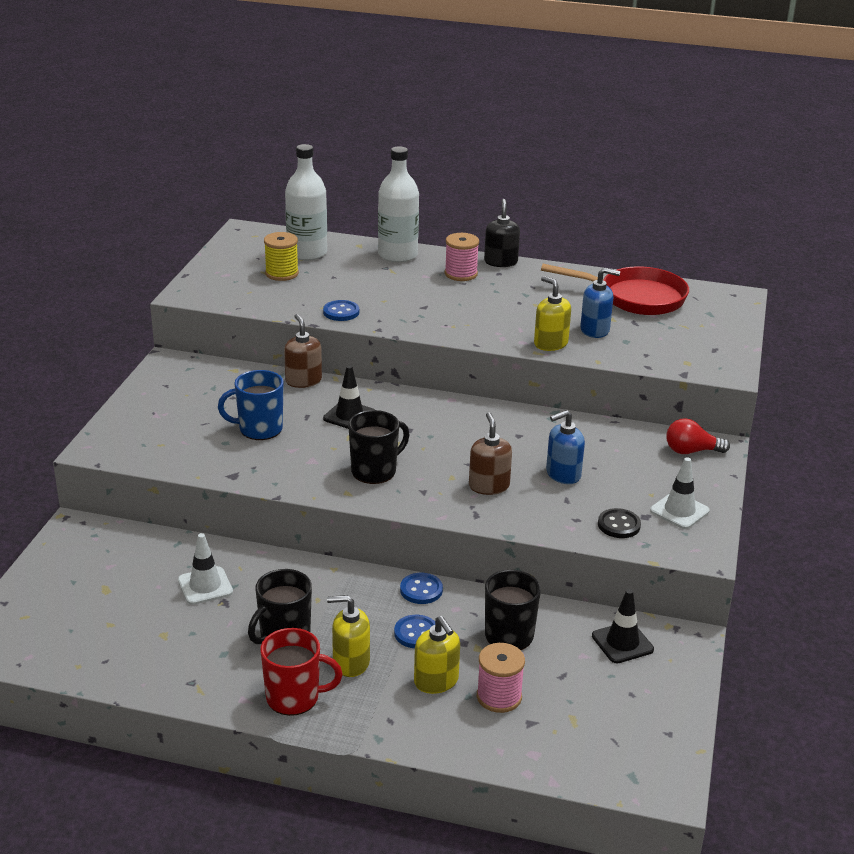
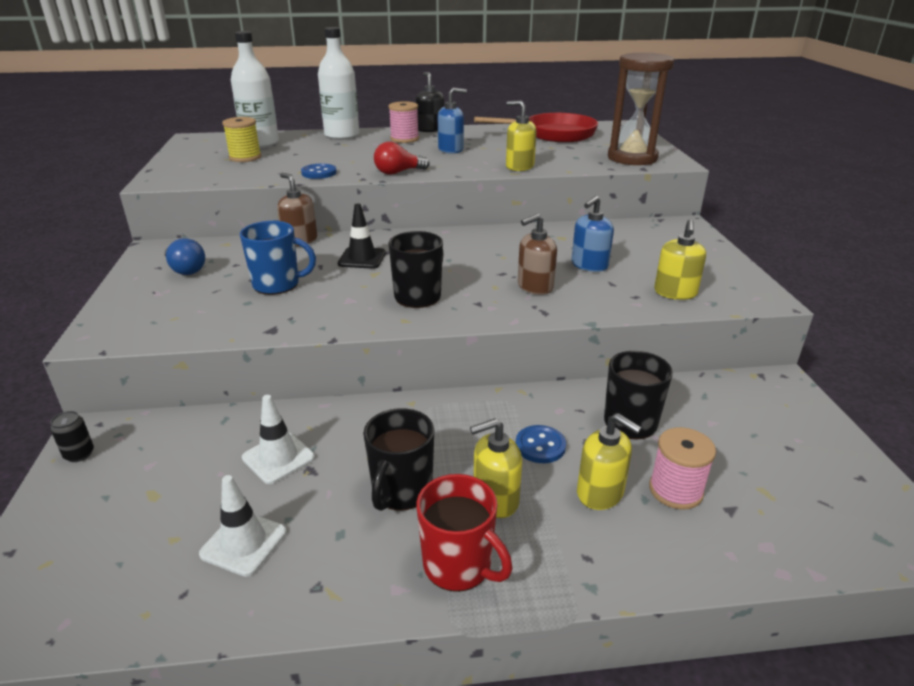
camera: 20 degrees left, 0 degrees up
blue mug [218,370,284,440] -> blue mug turned 150 degrees counterclockwise [240,221,316,295]
red mug [260,628,343,716] -> red mug turned 60 degrees clockwise [416,474,512,592]
blue button [400,573,443,604] -> none
brown soap dispenser [469,412,512,495] -> brown soap dispenser turned 90 degrees counterclockwise [518,214,557,295]
blue soap dispenser [580,268,620,338] -> blue soap dispenser moved to [438,88,467,154]
black traffic cone [592,589,654,663] -> none
black button [598,508,641,538] -> yellow soap dispenser [654,219,706,300]
white traffic cone [650,457,710,529] -> white traffic cone moved to [199,475,286,577]
red light bulb [666,418,730,454] -> red light bulb moved to [374,141,430,175]
none -> black can [50,411,94,462]
none -> blue light bulb [165,238,205,275]
none -> brown hourglass [608,53,674,165]

